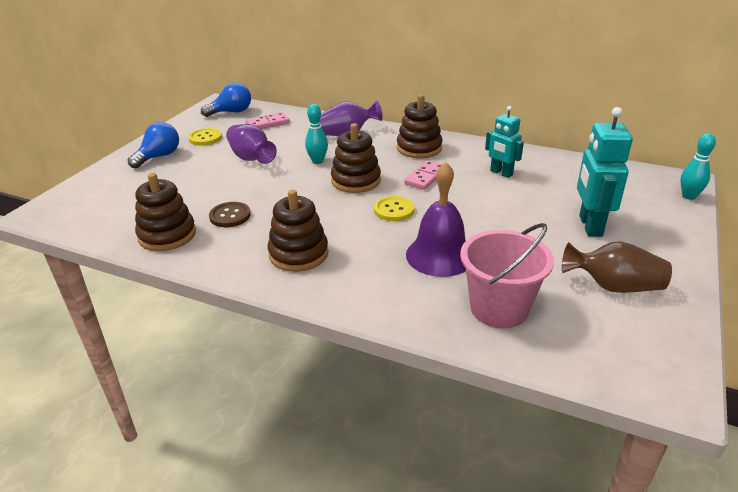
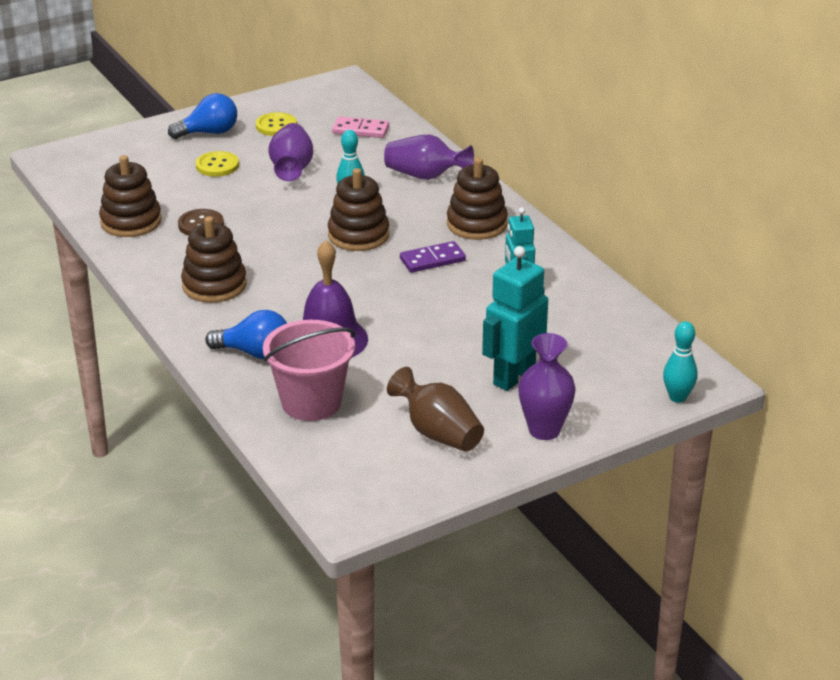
camera: 35 degrees right, 0 degrees up
blue light bulb [201,83,251,117] -> blue light bulb moved to [205,310,287,359]
yellow button [374,196,414,221] -> yellow button moved to [196,151,239,177]
pink domino [404,160,443,190] -> purple domino [400,241,466,273]
none -> purple vase [518,333,575,440]

